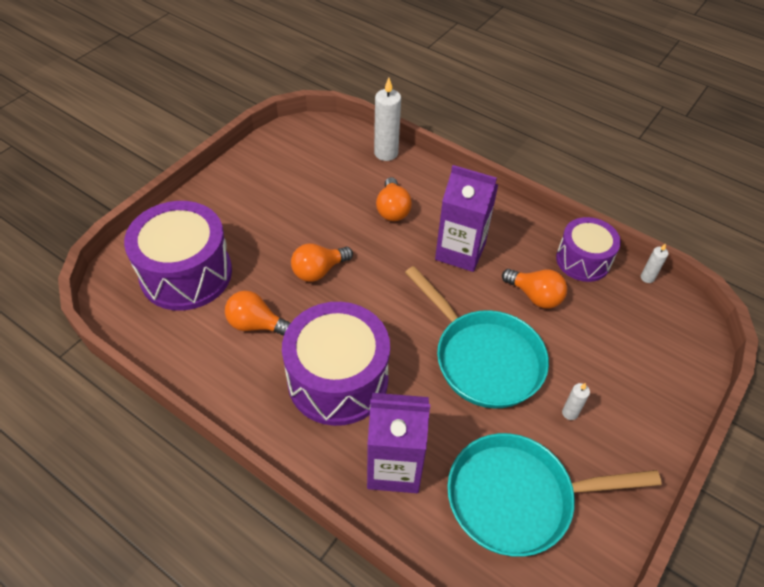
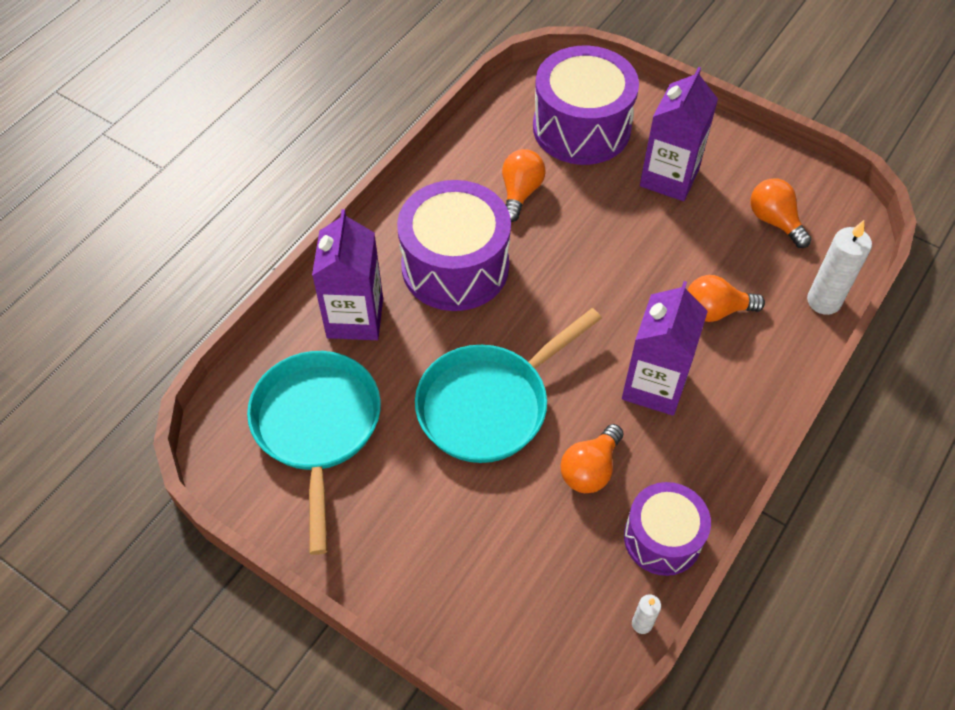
camera: 90 degrees right, 5 degrees up
orange light bulb [291,243,353,282] -> orange light bulb moved to [751,178,811,248]
white candle [562,383,590,420] -> none
none -> purple carton [640,67,718,201]

